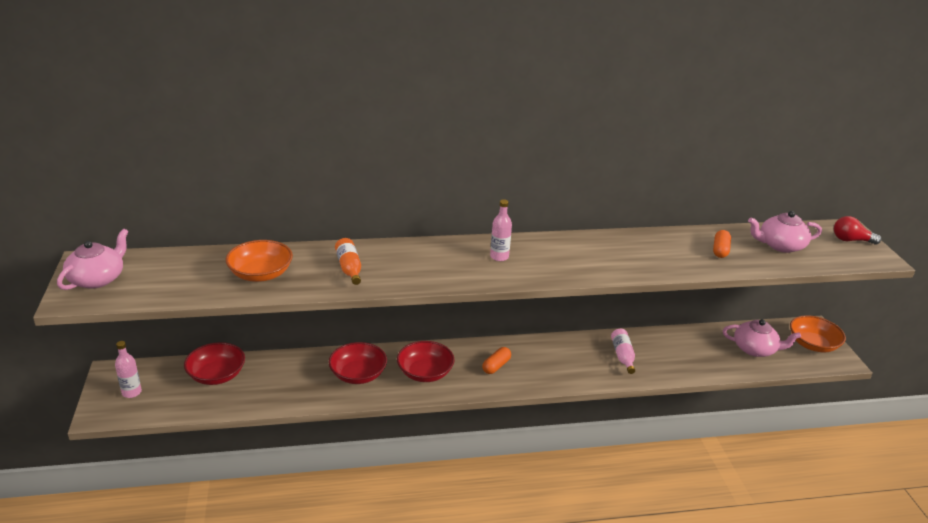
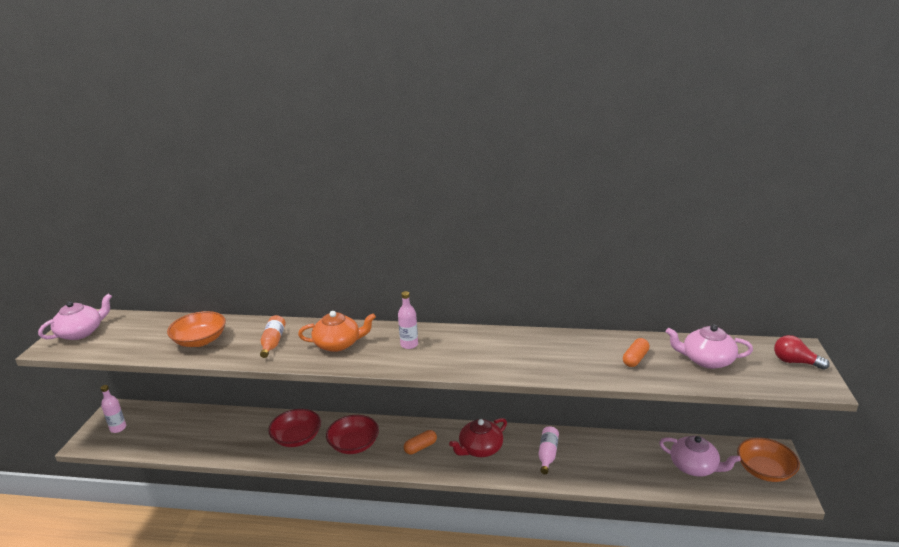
camera: 20 degrees right, 5 degrees down
red bowl [184,342,245,385] -> none
none -> orange teapot [298,311,376,352]
none -> red teapot [449,418,507,457]

